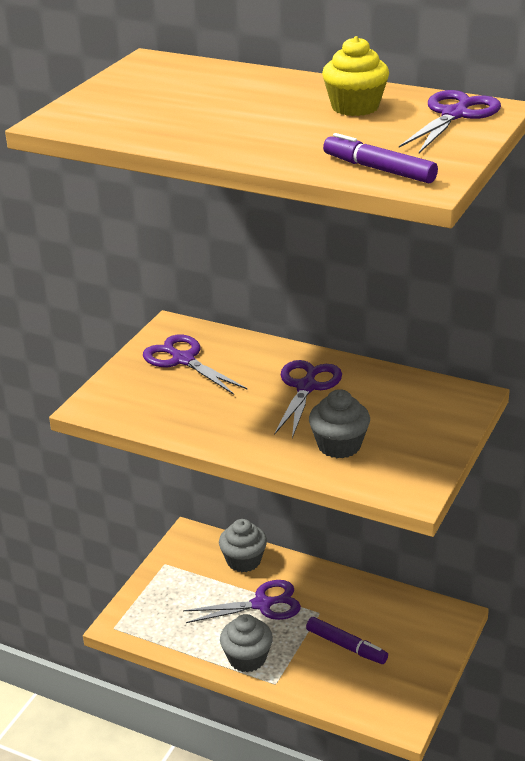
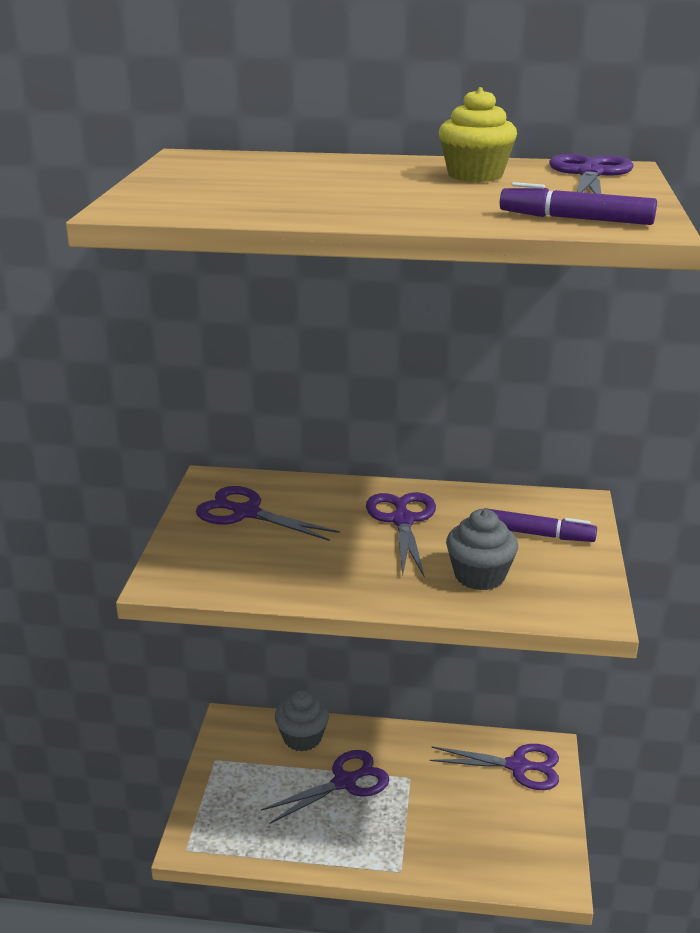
camera: 20 degrees left, 5 degrees down
grey cupcake [220,614,273,672] -> none
purple marker [306,617,388,664] -> purple marker moved to [484,508,597,542]
none -> purple scissors [430,744,559,790]

